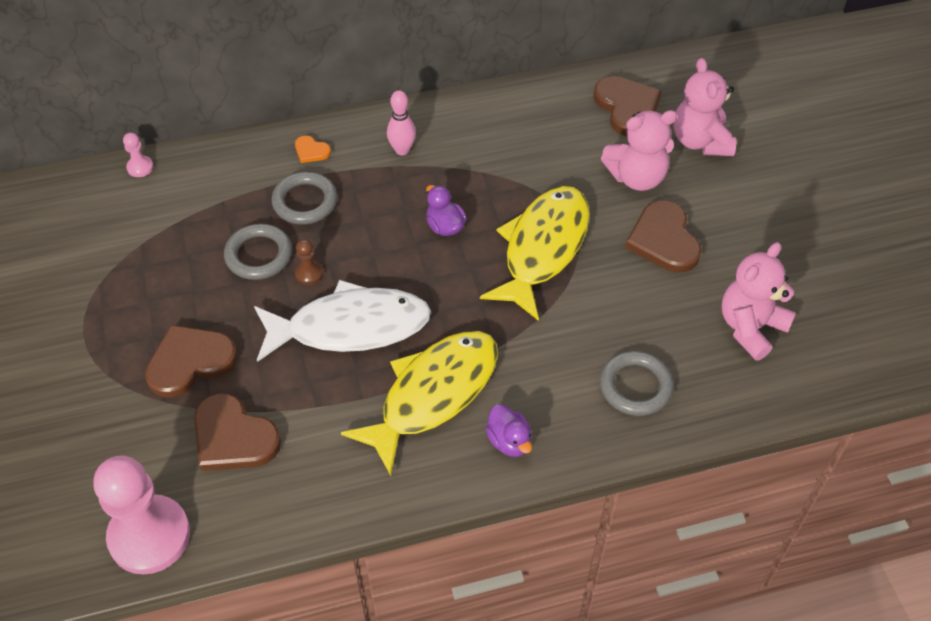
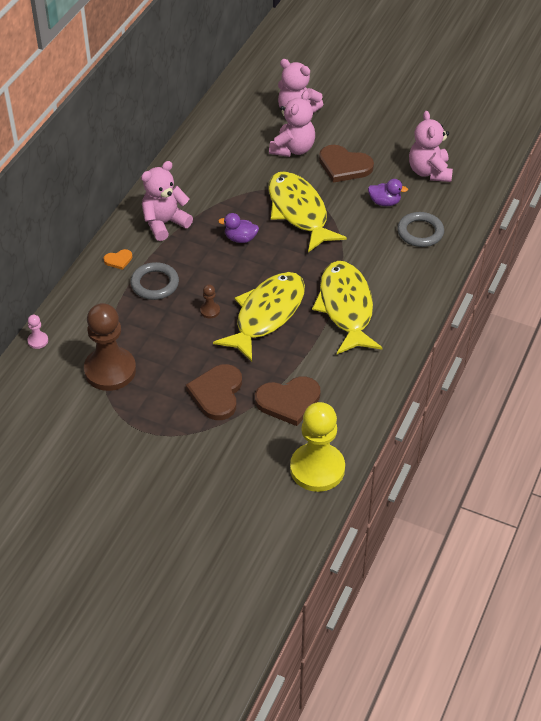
camera: 50 degrees left, 5 degrees down
pink pawn [93,455,190,575] -> yellow pawn [290,402,345,492]
grey ring [224,224,292,280] -> none
white fish [254,280,431,362] -> yellow fish [213,272,305,362]
pink bowling pin [387,90,416,155] -> pink teddy bear [141,161,193,241]
purple duck [485,404,532,457] -> purple duck moved to [368,179,408,206]
brown heart [593,76,662,136] -> none
none -> brown pawn [84,303,136,391]

